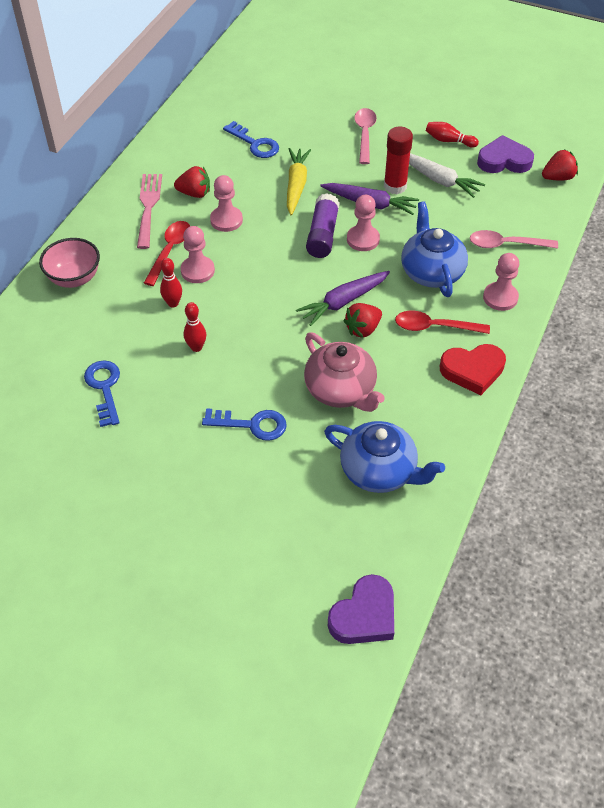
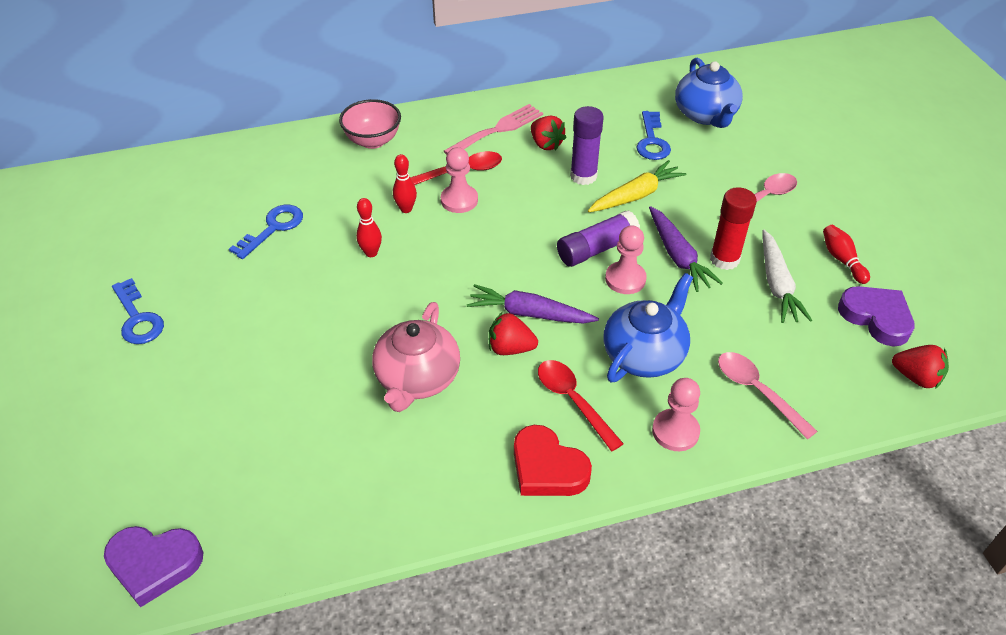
camera: 50 degrees right, 5 degrees down
blue key [202,408,287,441] -> blue key moved to [112,278,164,344]
pink pawn [210,175,243,232] -> none
blue teapot [324,421,445,493] -> blue teapot moved to [675,58,743,128]
none -> purple glue stick [570,106,604,185]

